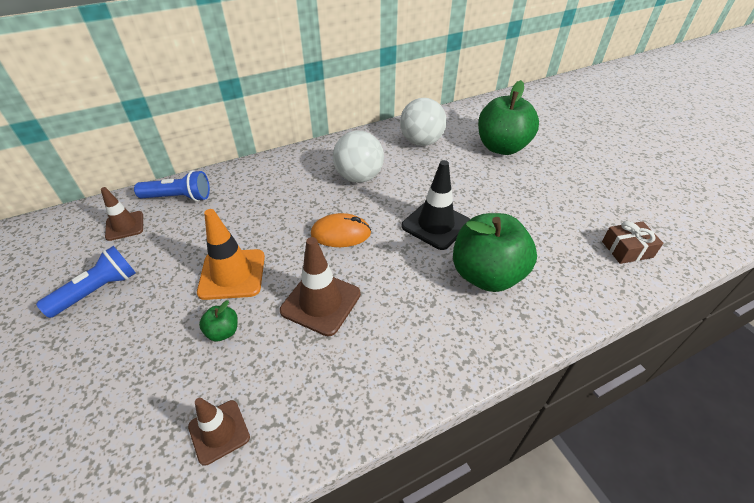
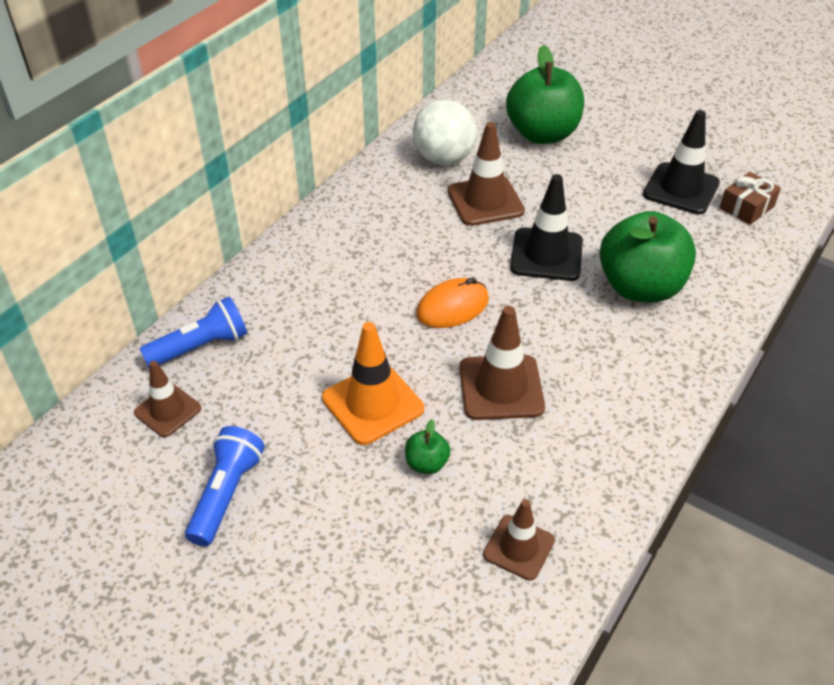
camera: 30 degrees left, 0 degrees up
white ball [333,131,384,183] -> none
none -> brown traffic cone [448,122,525,226]
none -> black traffic cone [643,110,720,214]

